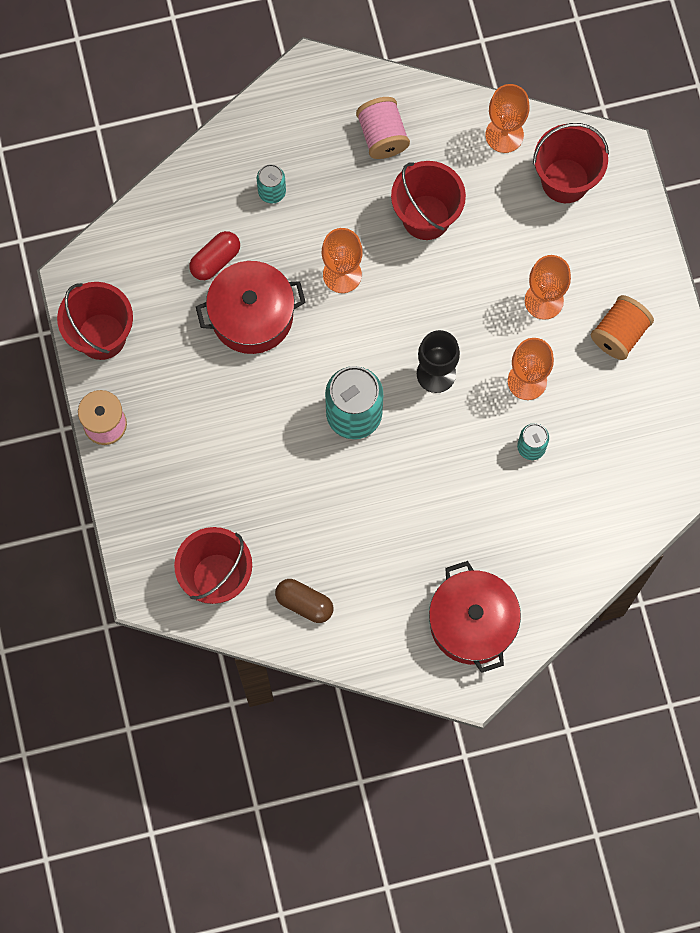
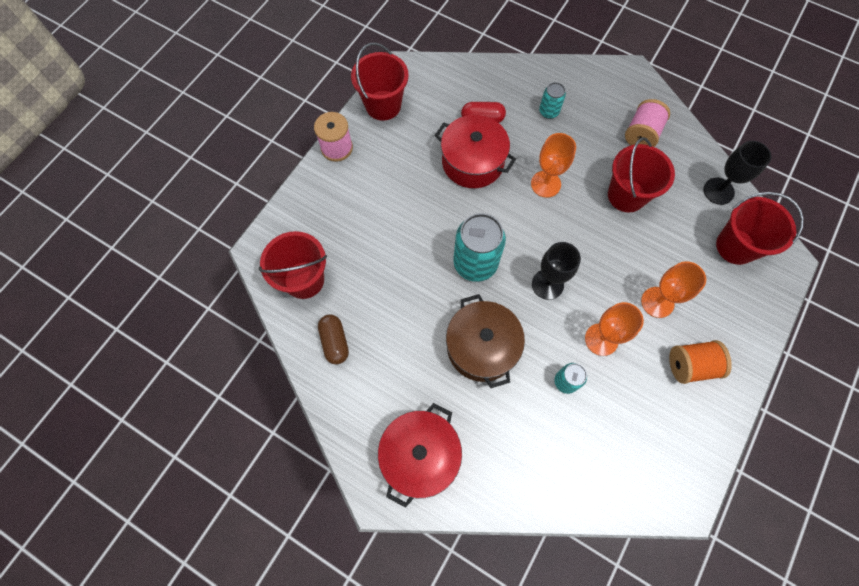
camera: 45 degrees right, 5 degrees down
orange goblet [485,84,529,153] -> black goblet [704,141,771,205]
none -> brown pot [446,294,525,388]

